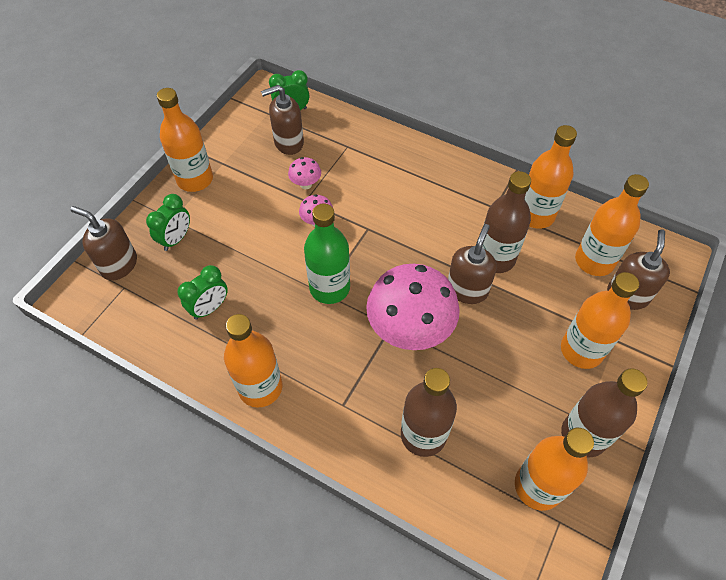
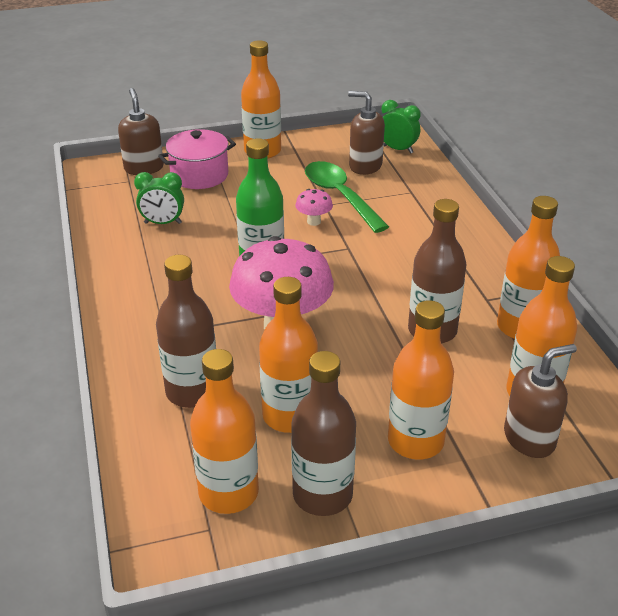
camera: 45 degrees right, 20 degrees down
green clock [146,194,190,251] -> pink pot [158,129,236,189]
orange bottle [224,314,282,408] -> orange bottle moved to [259,277,318,433]
pink mushroom [288,157,321,189] -> green spoon [305,161,389,233]
brown soap dispenser [448,224,497,304] -> none

